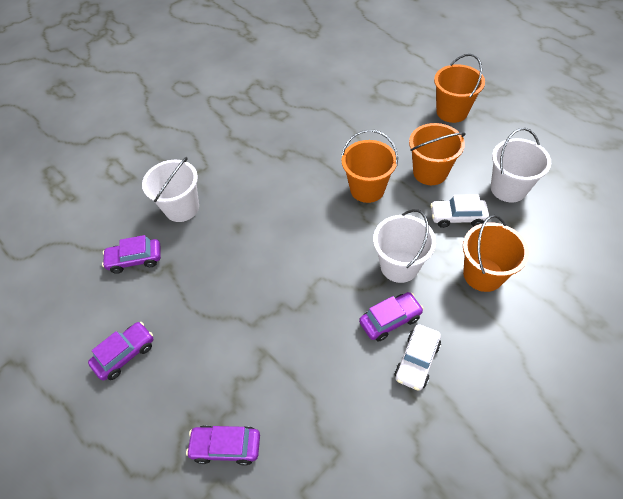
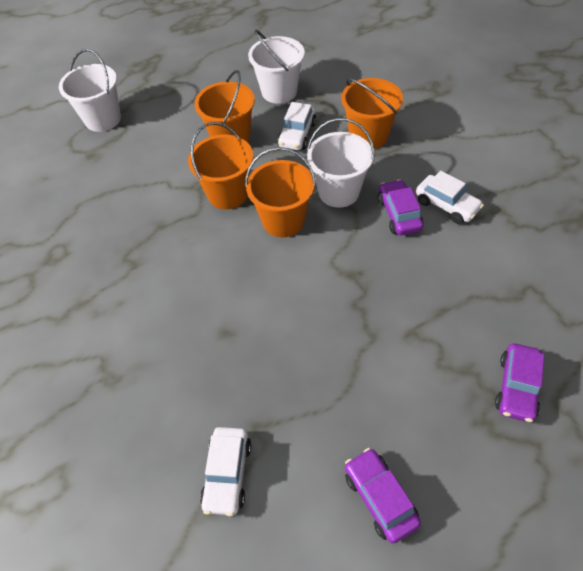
camera: 75 degrees left, 0 degrees up
purple car [102,235,161,274] -> white car [200,427,251,516]
white bucket [142,157,199,222] -> white bucket moved to [59,49,121,132]
orange bucket [434,54,485,123] -> orange bucket moved to [245,147,316,237]

